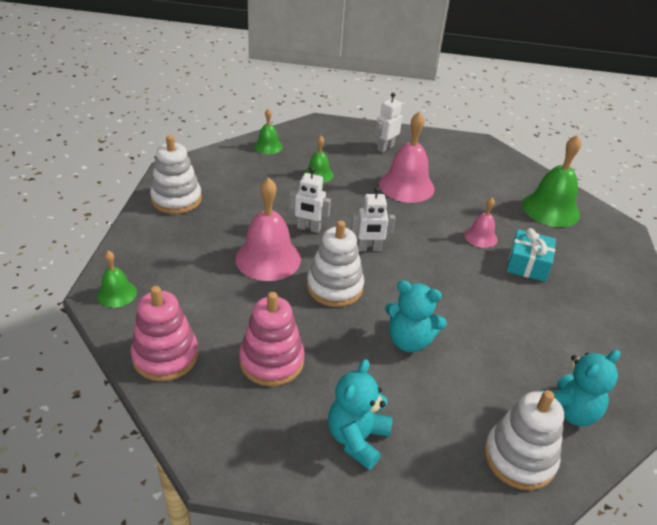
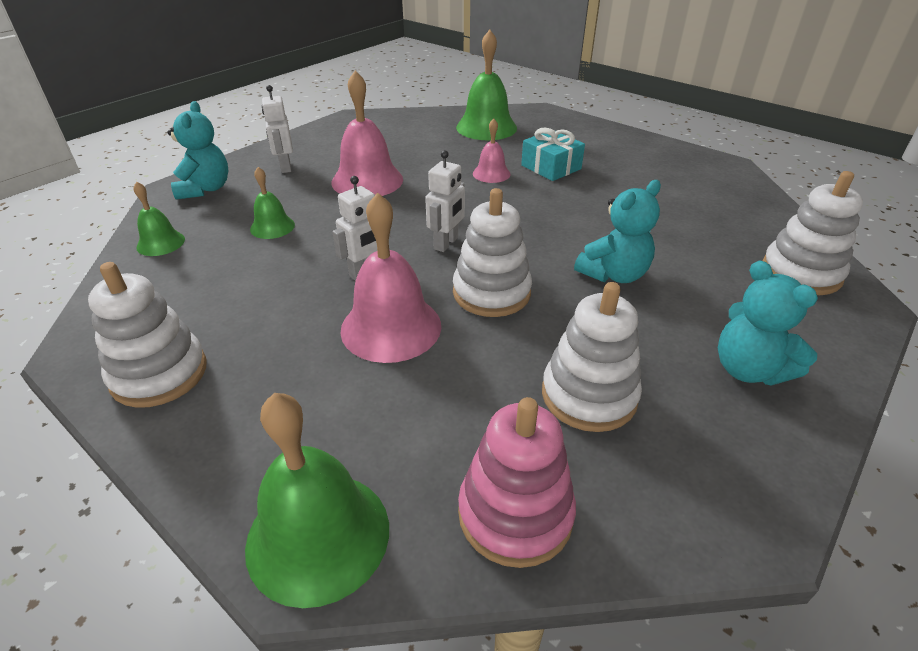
camera: 55 degrees left, 0 degrees up
green bell [97,251,137,308] -> green bell [245,393,389,608], size x1.85
pink stacking toy [239,292,305,386] -> white stacking toy [542,282,642,432]
turquoise teddy bear [541,350,621,426] -> turquoise teddy bear moved to [167,101,228,200]

